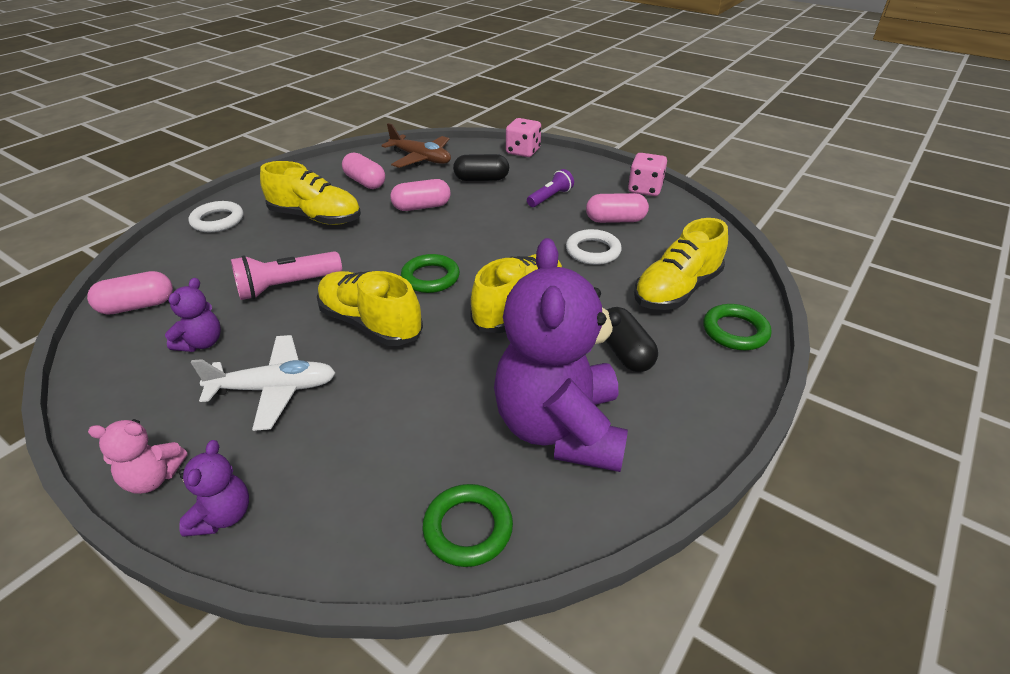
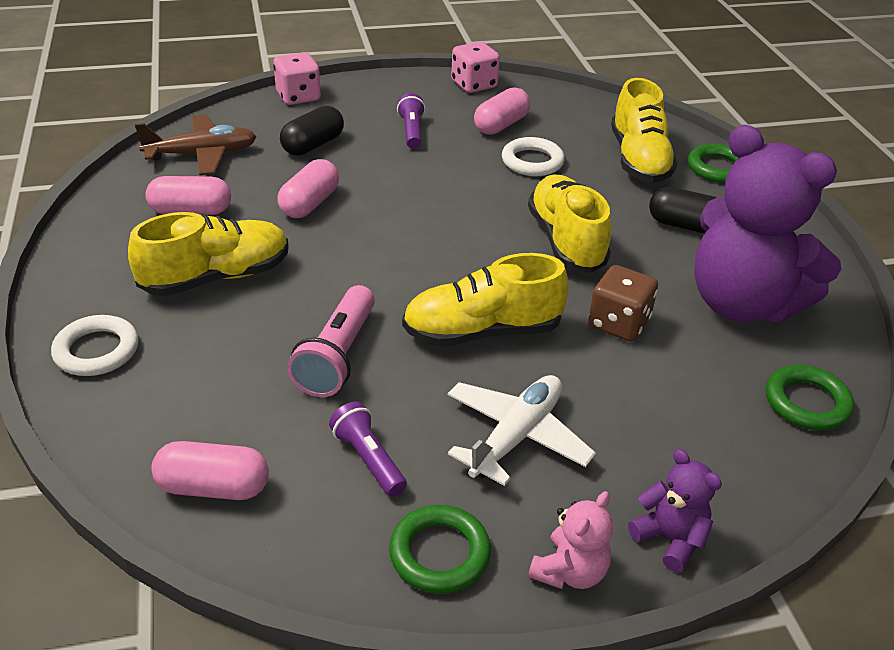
camera: 50 degrees left, 0 degrees up
pink capsule [87,271,173,315] -> pink capsule turned 75 degrees clockwise [151,441,269,500]
purple teddy bear [165,278,221,352] -> purple flashlight [329,402,407,496]
green ring [401,254,460,293] -> green ring moved to [389,505,491,594]
none -> brown dice [588,265,658,342]

